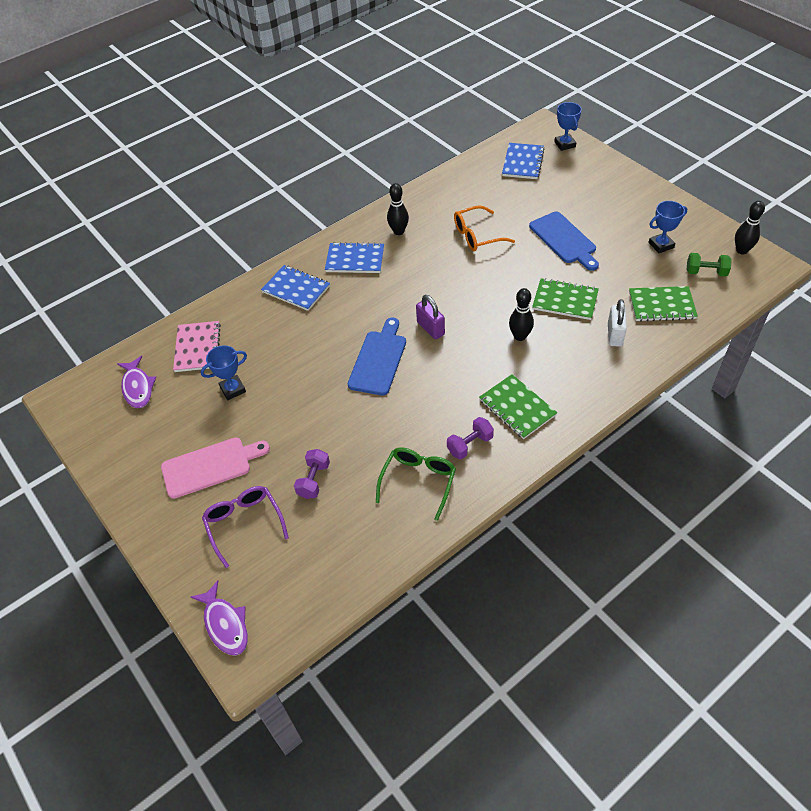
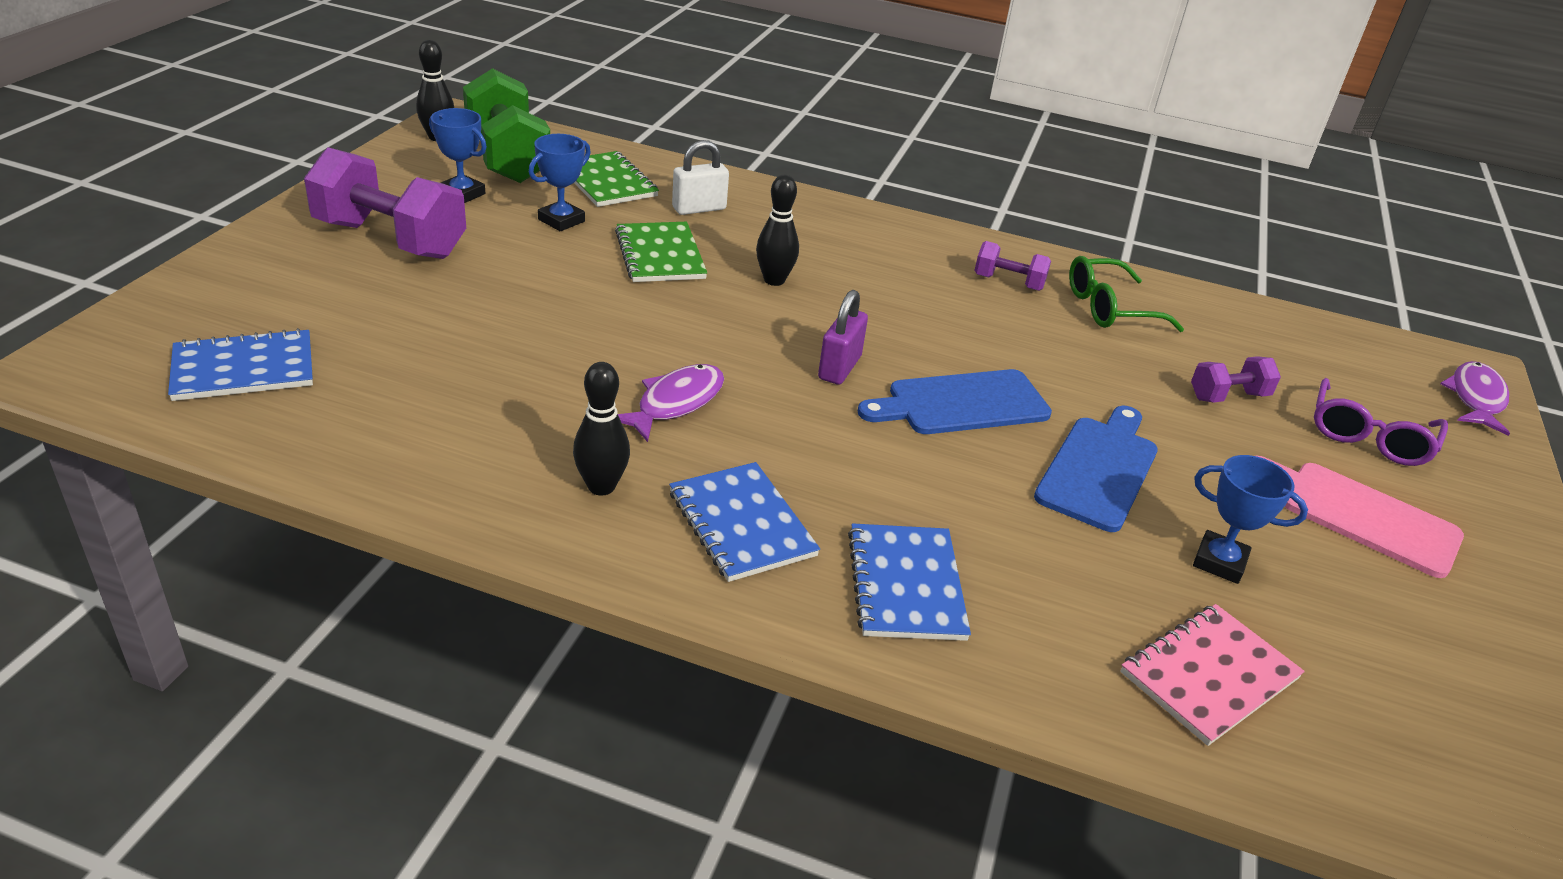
camera: 130 degrees left, 15 degrees down
purple fish [117,356,156,408] -> purple fish moved to [618,364,724,442]
orange glasses [454,205,515,251] -> none
green notebook [479,374,557,439] -> none
blue cutting board [529,212,599,271] -> blue cutting board moved to [1034,406,1158,532]
blue trophy [554,102,582,151] -> blue trophy moved to [529,134,591,231]
green dumbbell [687,253,732,277] -> green dumbbell [463,68,550,183], size x2.01
none -> purple dumbbell [304,147,466,259]

